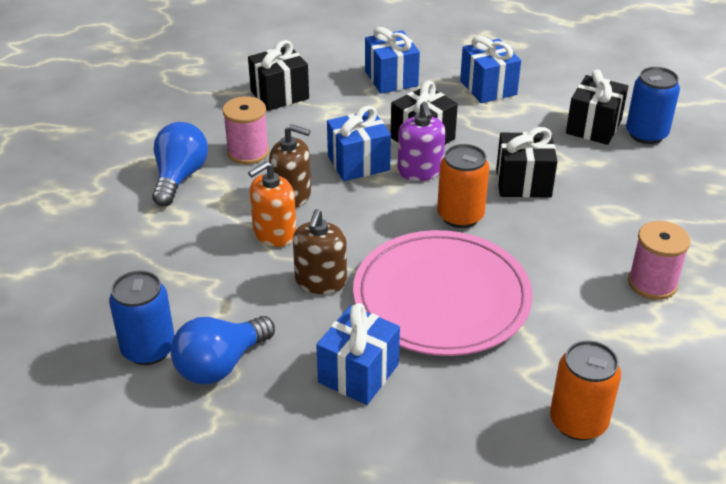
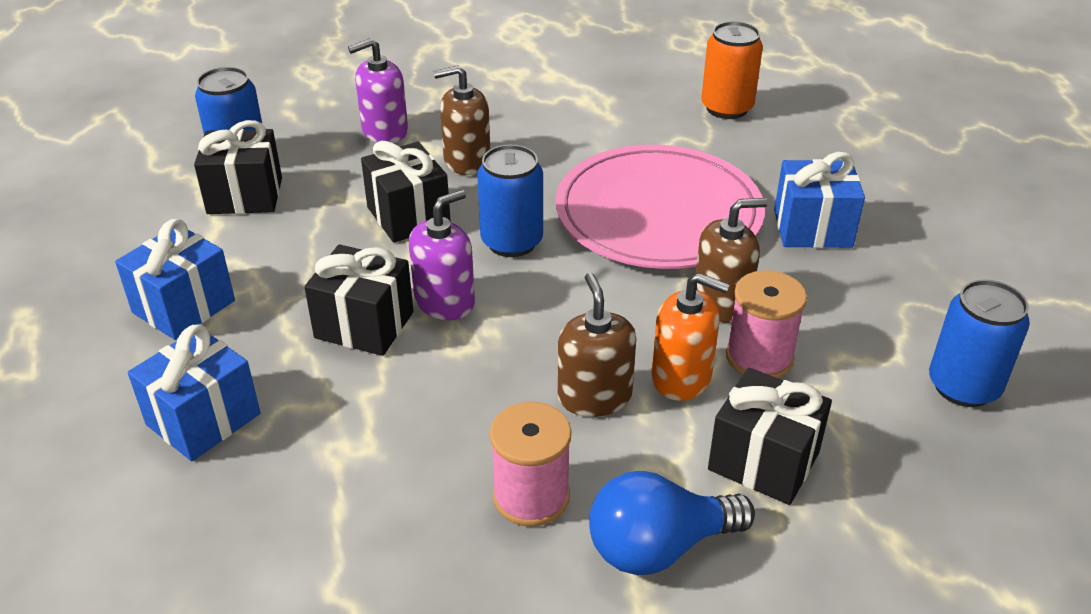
camera: 120 degrees left, 0 degrees up
blue light bulb [171,316,275,384] -> none
black gift [248,40,309,111] -> black gift moved to [708,368,832,505]
blue gift [327,106,391,181] -> none
orange can [437,144,489,228] -> blue can [477,145,543,257]
pink spool [628,221,691,300] -> pink spool moved to [726,270,807,378]
none -> purple soap dispenser [348,38,408,143]
none -> brown soap dispenser [433,65,490,175]

